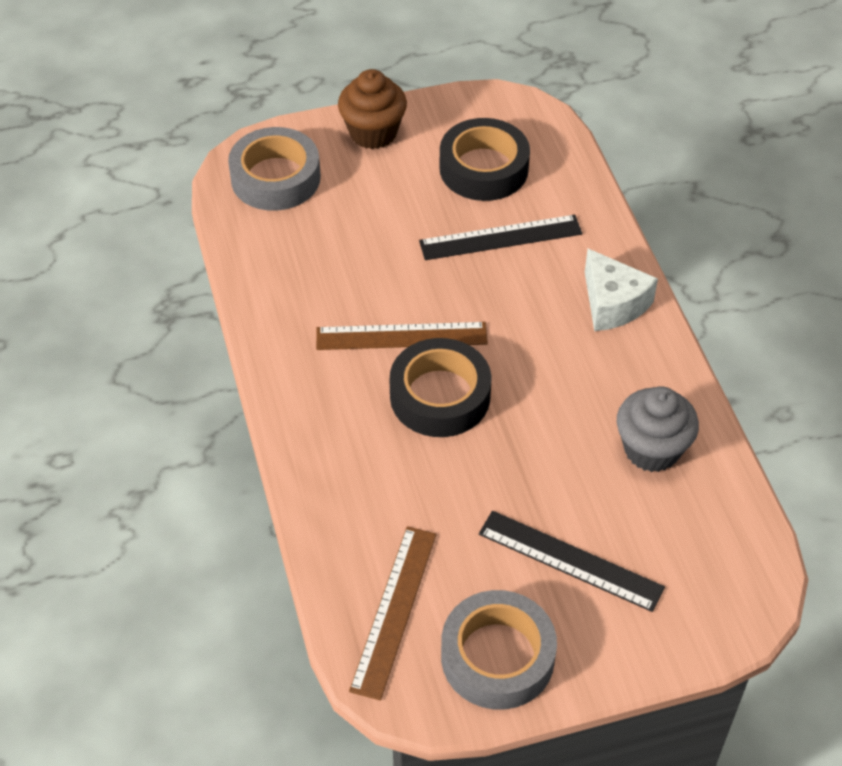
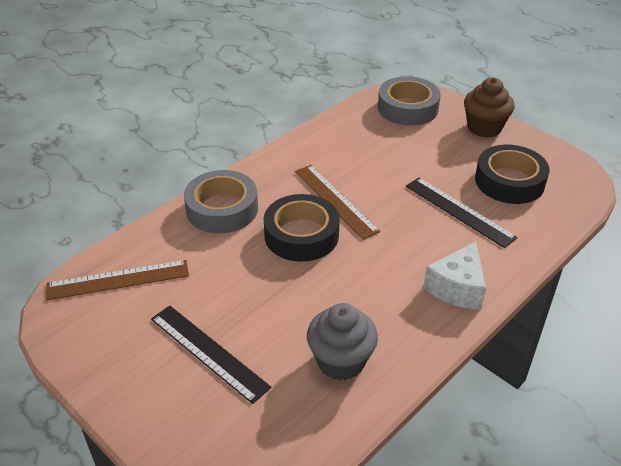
camera: 60 degrees right, 10 degrees down
grey tape [441,590,557,710] -> grey tape moved to [184,170,258,234]
black ruler [479,511,665,612] -> black ruler turned 45 degrees counterclockwise [151,306,272,404]

